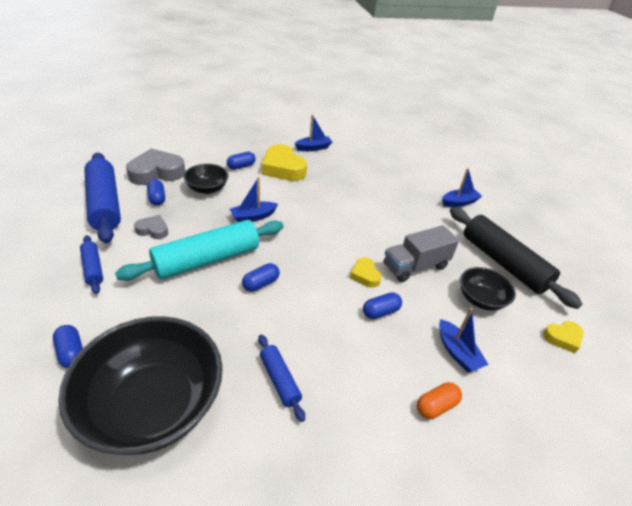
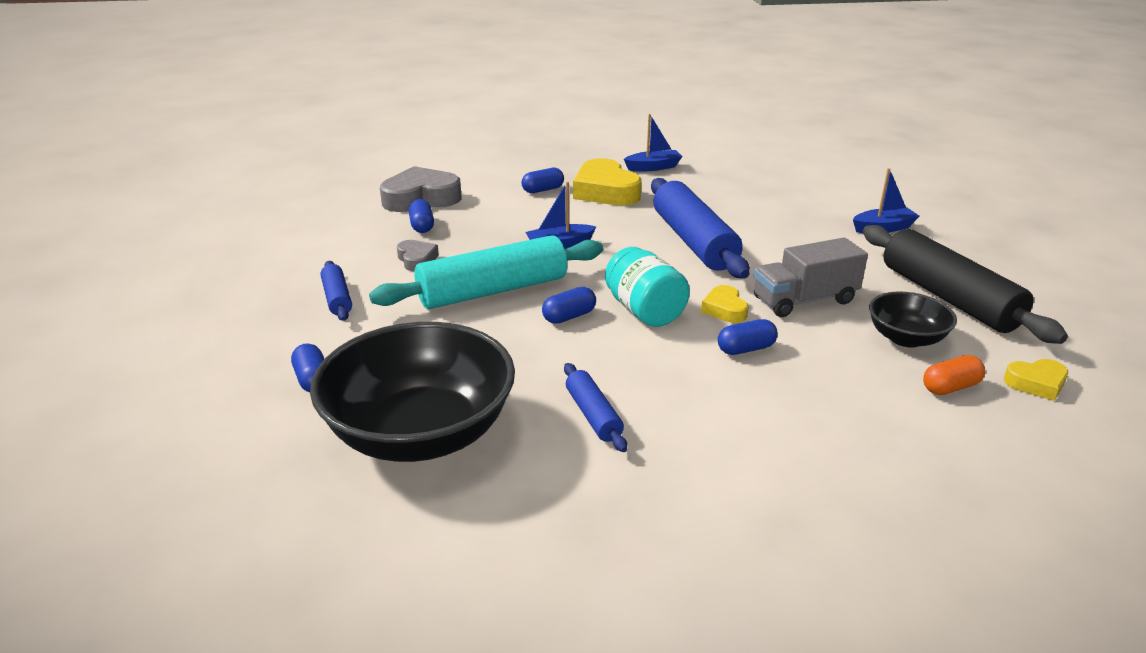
camera: 10 degrees right, 10 degrees down
blue rolling pin [84,152,121,244] -> blue rolling pin moved to [651,178,750,279]
grey heart [134,215,168,239] -> grey heart turned 45 degrees clockwise [397,240,439,271]
black bowl [183,164,229,194] -> none
orange capsule [417,382,462,419] -> orange capsule moved to [923,355,985,395]
blue boat [439,308,489,372] -> none
none -> turquoise jar [605,247,690,327]

